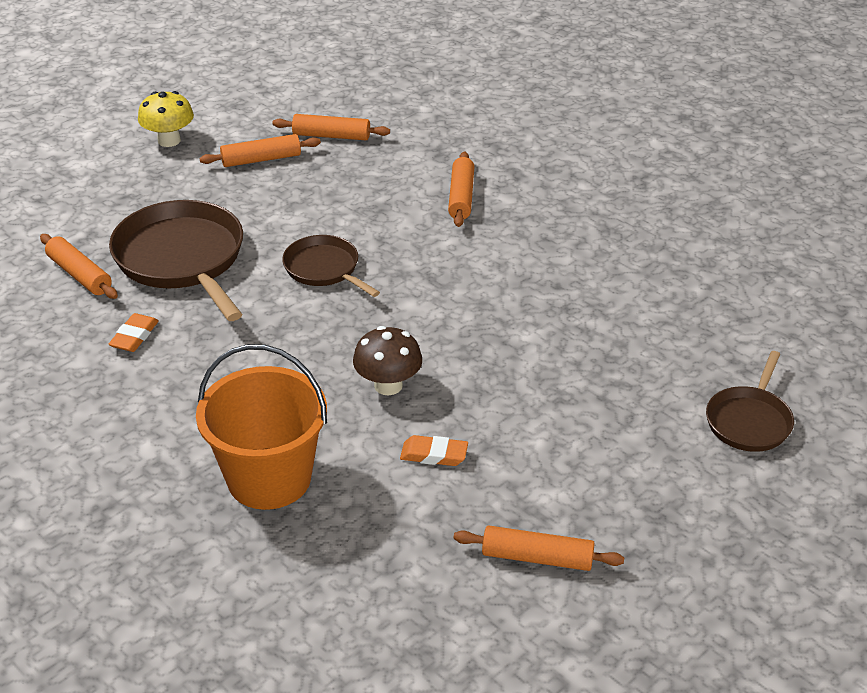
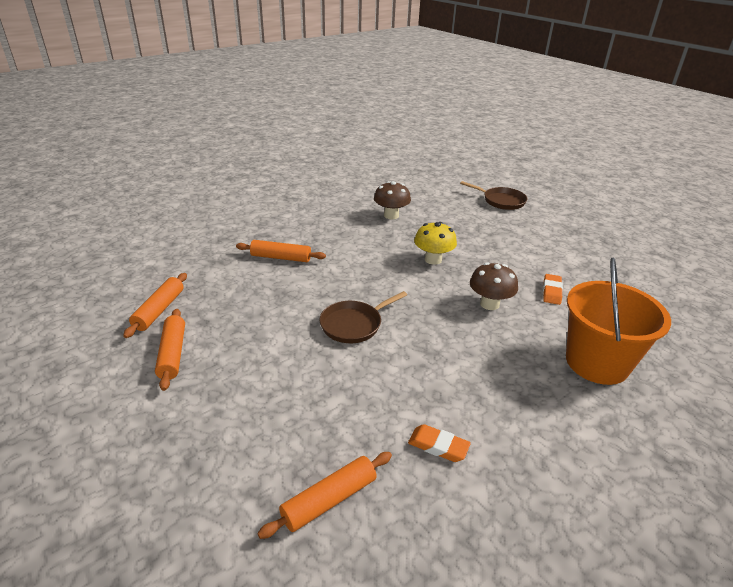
camera: 85 degrees left, 5 degrees down
brown pan [109,200,243,321] -> none
yellow mushroom [138,91,194,147] -> yellow mushroom moved to [414,222,457,265]
orange rolling pin [453,525,624,571] -> none
none -> brown mushroom [374,181,411,219]

